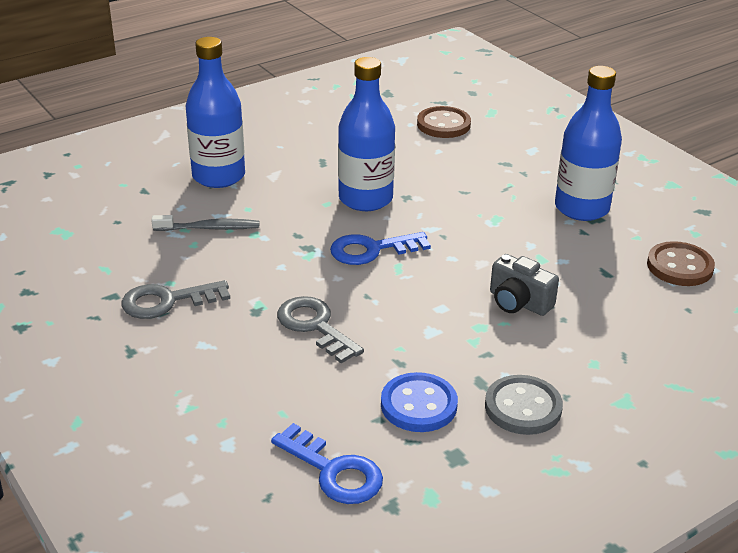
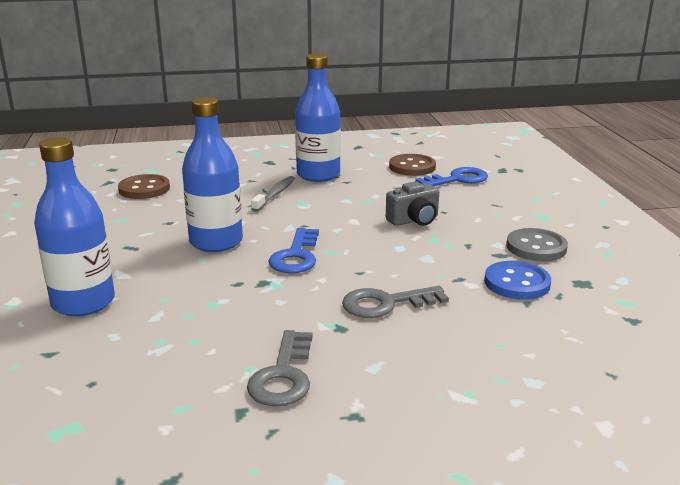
camera: 65 degrees left, 10 degrees down
grey toothbrush [151,215,259,231] -> grey toothbrush moved to [251,176,295,212]
blue key [271,423,383,504] -> blue key moved to [415,167,488,186]

